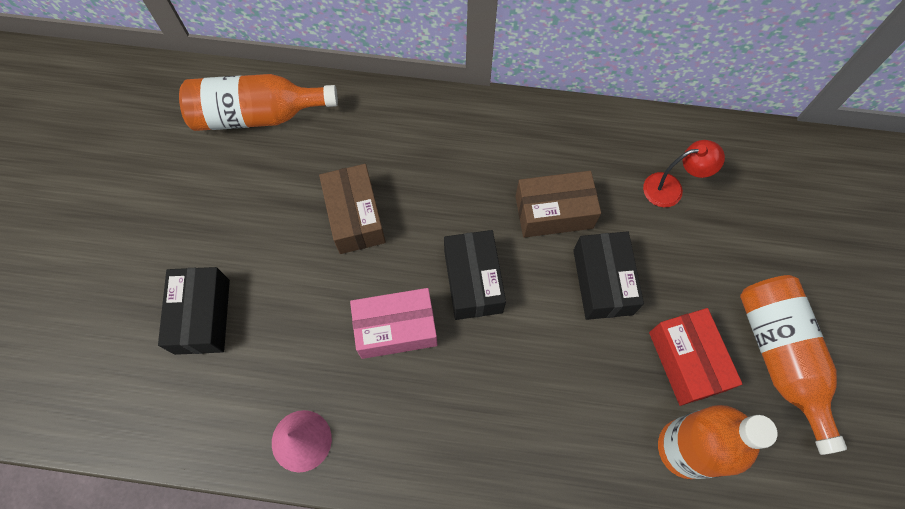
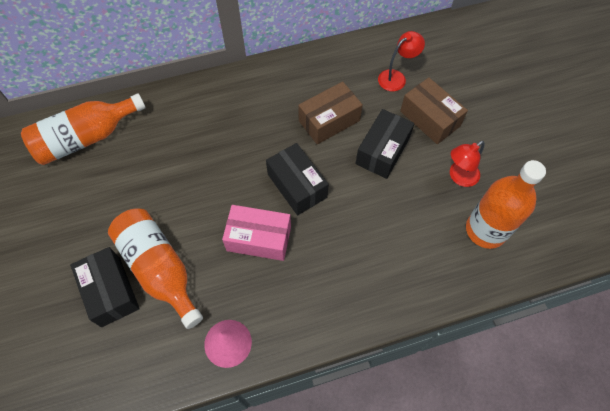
camera: 25 degrees left, 5 degrees down
brown box [319,164,386,254] -> brown box moved to [400,77,468,144]
pink box [350,288,437,359] -> pink box turned 45 degrees clockwise [222,205,291,261]
black box [573,231,644,320] -> black box turned 60 degrees clockwise [355,109,414,179]
red box [649,308,742,406] -> red lamp [450,141,485,187]
orange bottle [740,275,847,455] -> orange bottle moved to [108,209,203,329]

